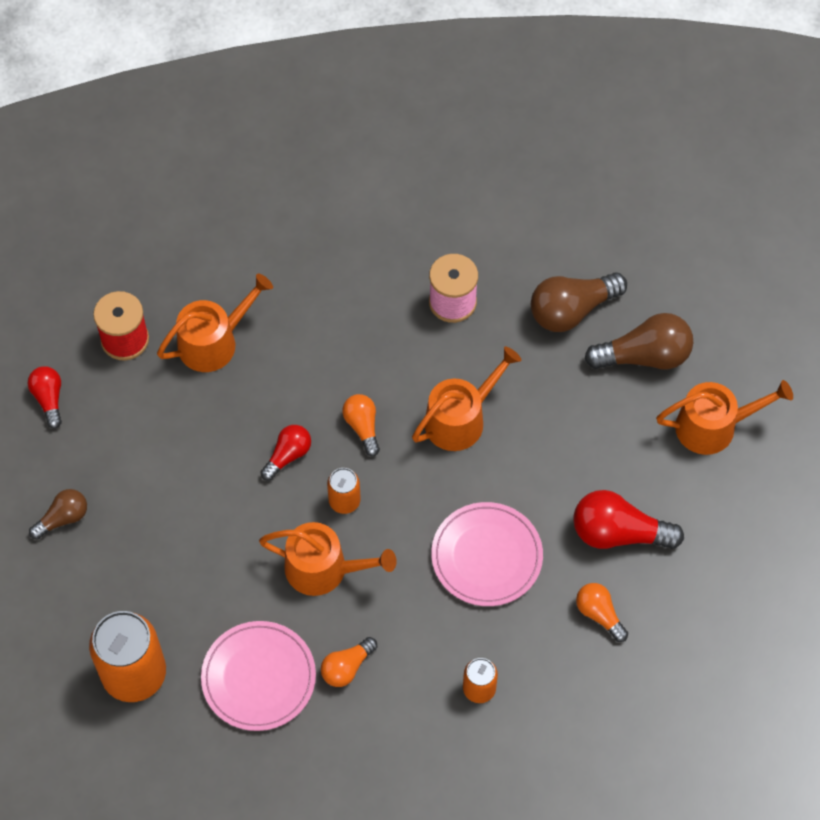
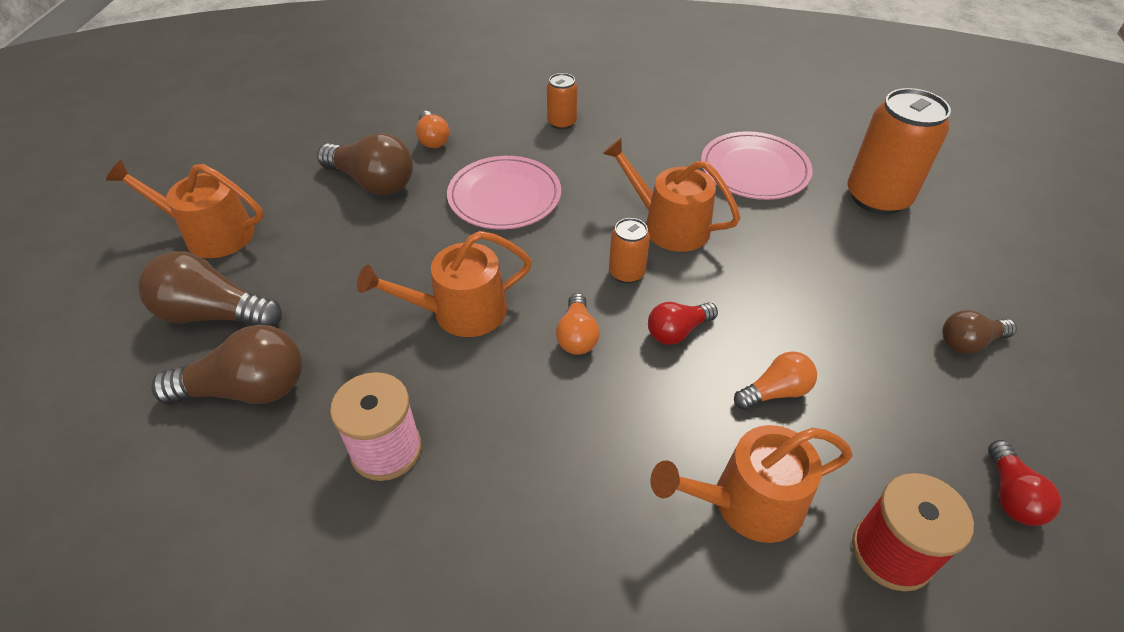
camera: 160 degrees left, 15 degrees down
orange light bulb [321,637,377,687] -> orange light bulb moved to [734,351,817,410]
red light bulb [573,490,684,549] -> brown light bulb [317,133,413,195]

